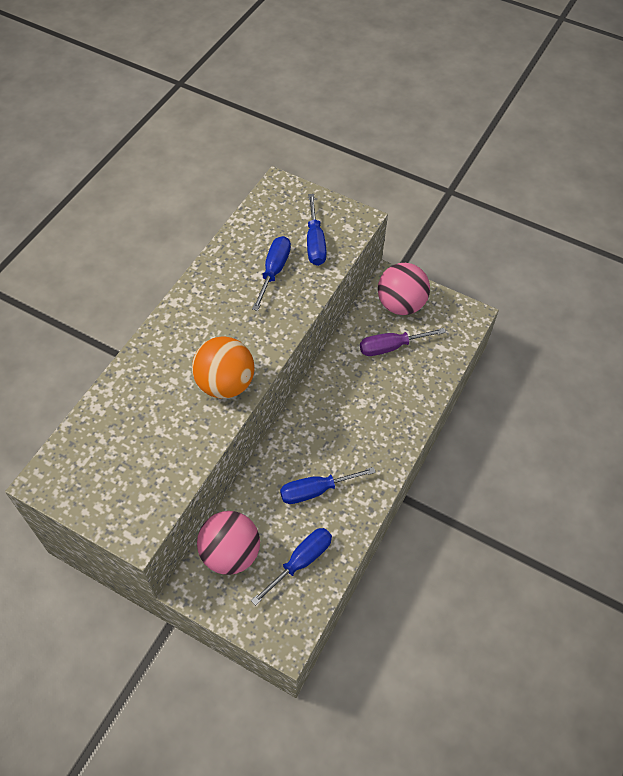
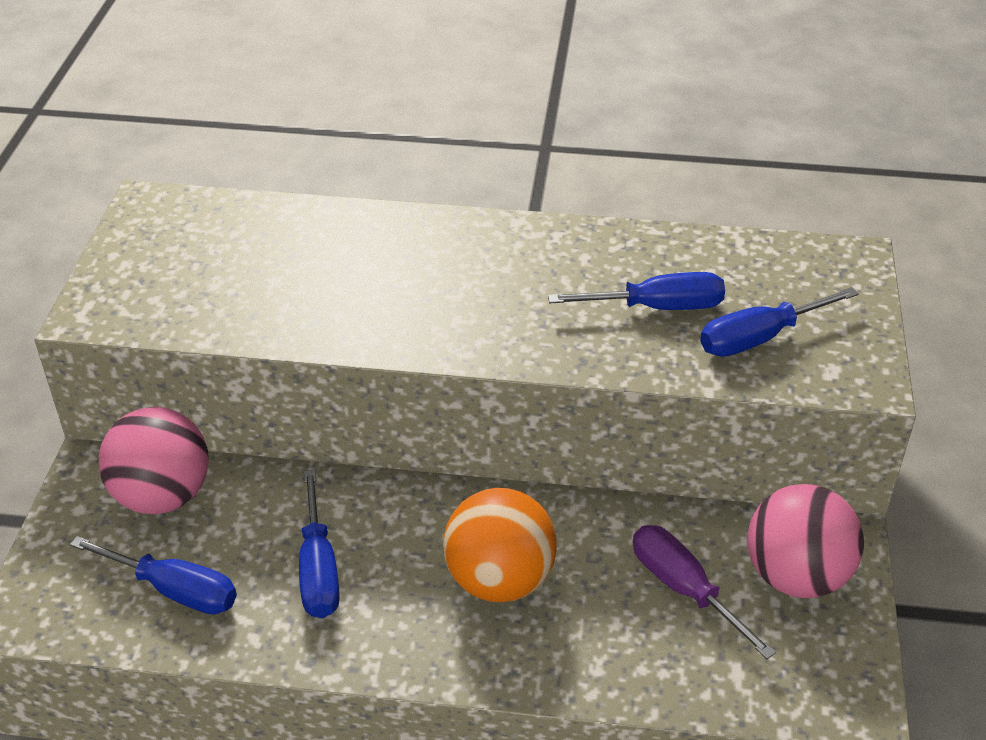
camera: 70 degrees right, 15 degrees down
orange ball [192,337,255,399] -> orange ball moved to [443,488,557,602]
blue screwdriver [280,467,376,504] -> blue screwdriver turned 150 degrees counterclockwise [299,470,340,618]

